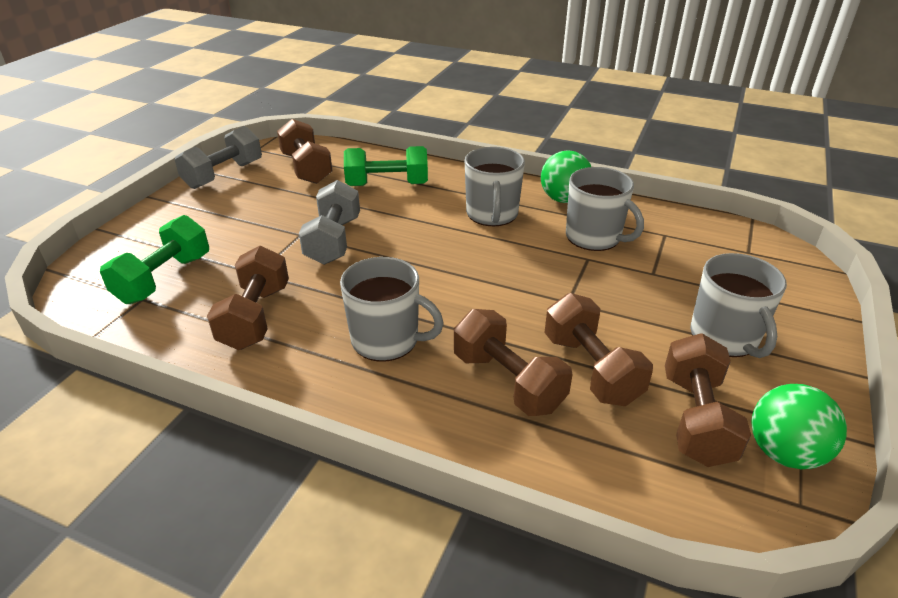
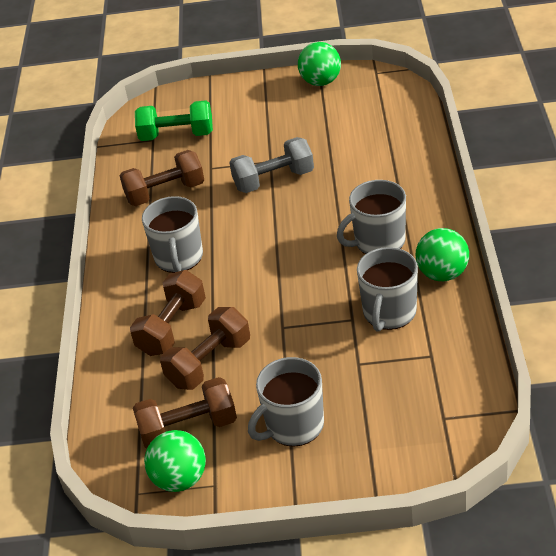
camera: 70 degrees right, 5 degrees up
grey dumbbell [175,126,262,189] -> green ball [298,42,341,86]
brown dumbbell [277,119,332,184] -> none
green dumbbell [344,146,428,186] -> none

